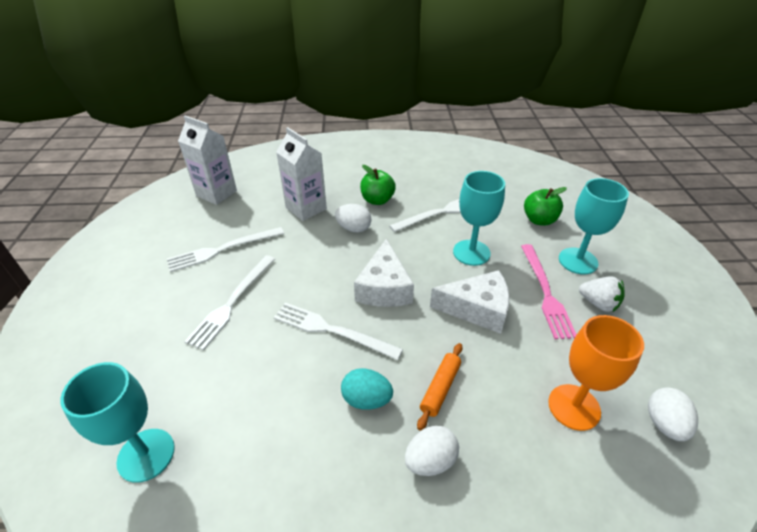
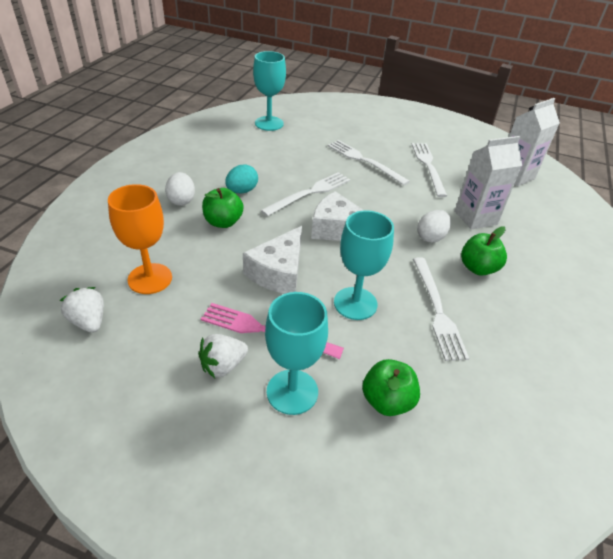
camera: 110 degrees right, 0 degrees up
orange rolling pin [417,343,463,431] -> green apple [202,188,244,228]
white egg [648,387,698,441] -> white strawberry [59,287,104,333]

